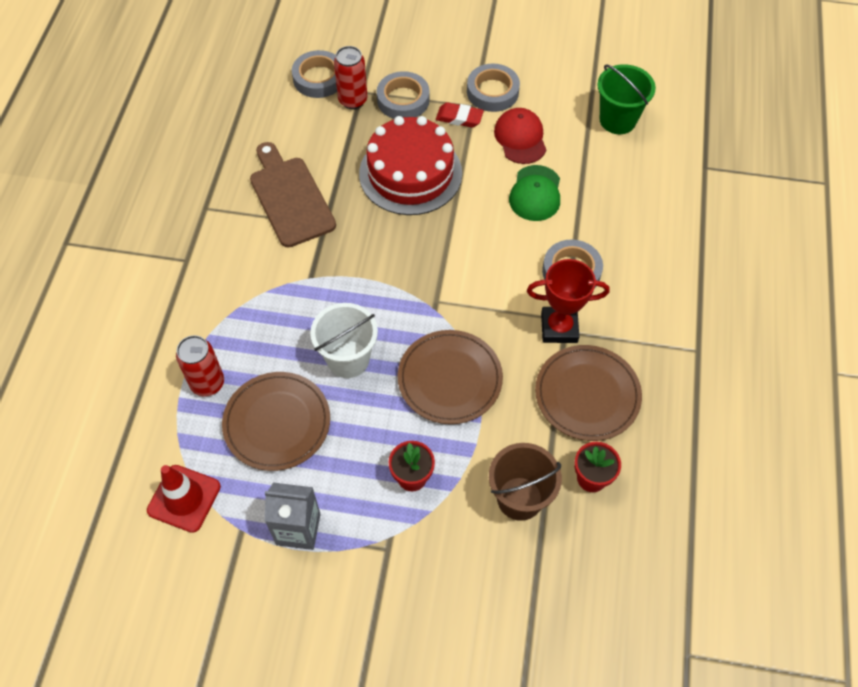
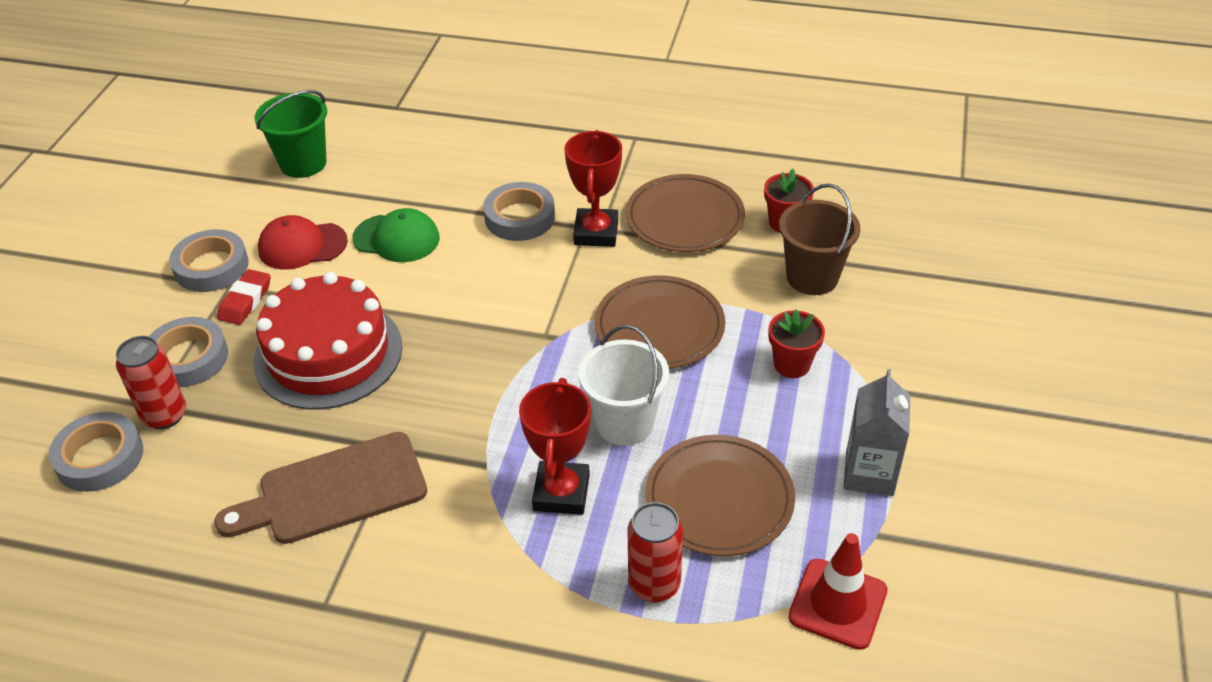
camera: 85 degrees left, 15 degrees down
none -> red trophy [519,378,591,515]

